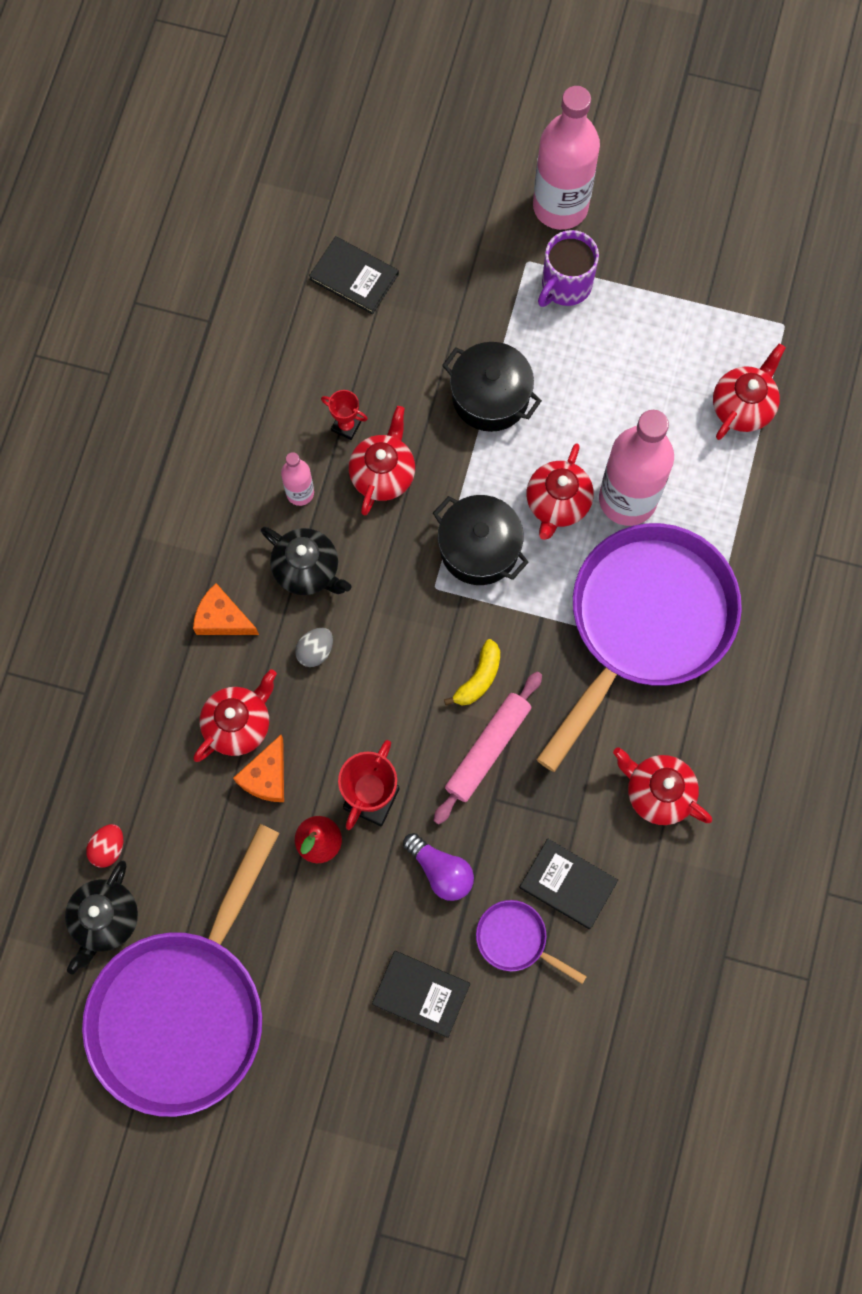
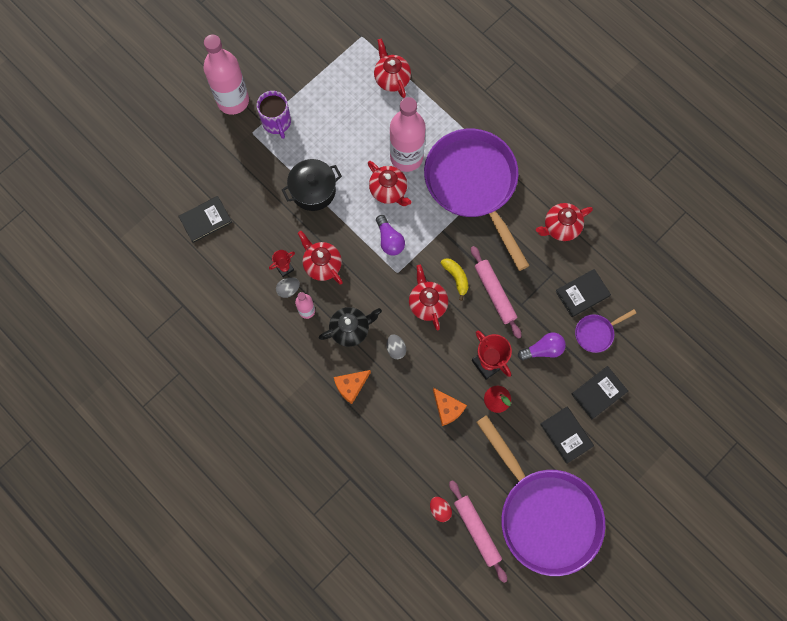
camera: 60 degrees left, 0 degrees up
black teapot [65,861,138,974] -> pink rolling pin [449,480,507,583]
red teapot [193,669,277,762] -> red teapot moved to [409,265,448,330]
black pot [433,495,529,585] -> purple light bulb [376,215,405,255]
none -> grey egg [276,277,300,298]
none -> black book [540,407,594,464]

